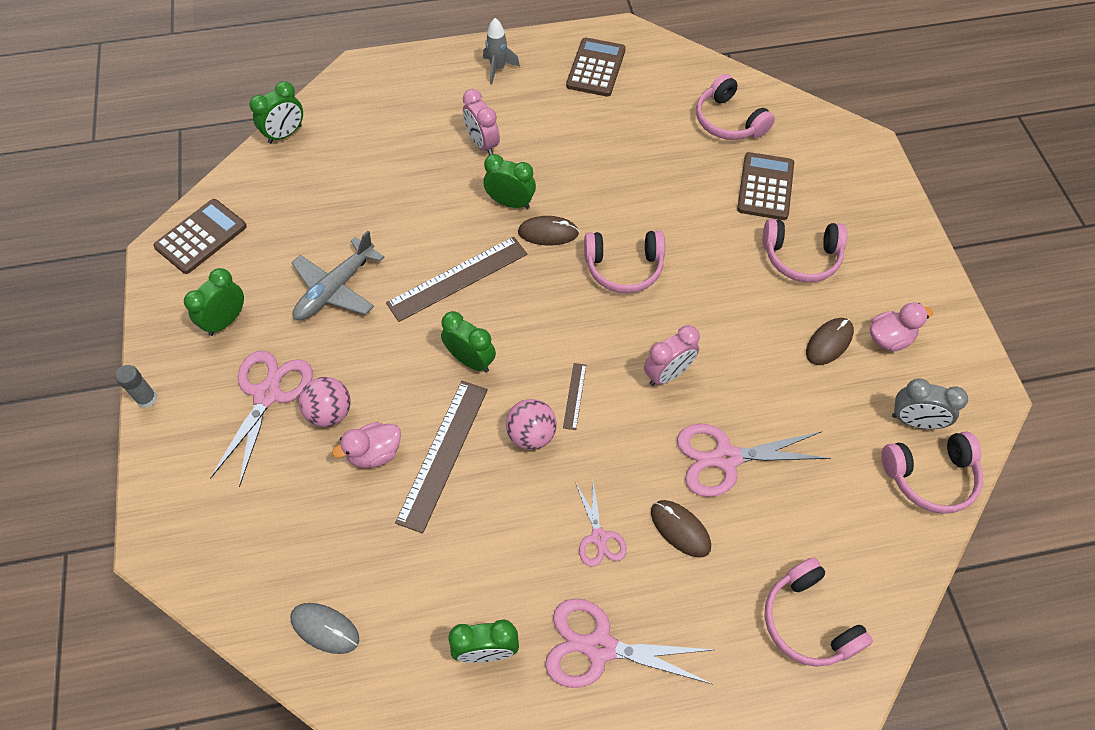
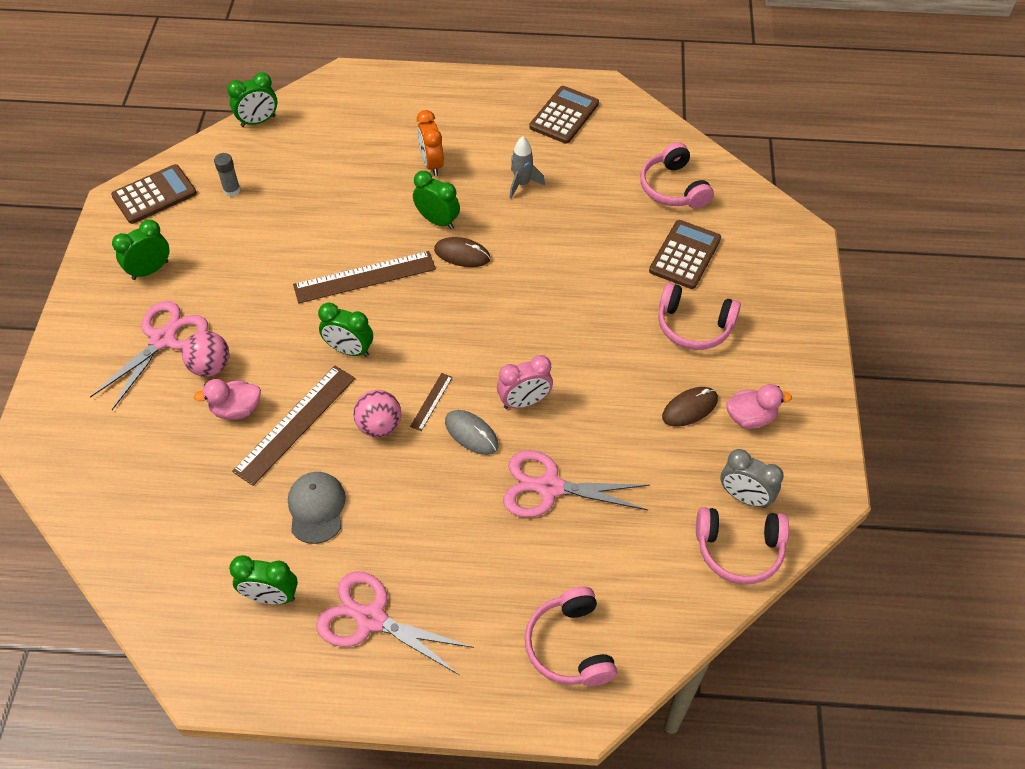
camera: 15 degrees right, 5 degrees down
grey glue stick [115,365,157,408] -> grey glue stick moved to [214,153,240,197]
grey mouse [290,603,359,654] -> grey mouse moved to [445,410,499,455]
grey plane [292,231,384,320] -> none
green clock [441,311,496,372] -> green clock turned 150 degrees clockwise [318,303,373,357]
pink clock [463,89,500,155] -> orange clock [417,110,444,176]
grey rocket [483,18,520,85] -> grey rocket moved to [510,136,545,199]
pink scissors [576,482,627,567] -> none
pink headphones [584,231,665,293] -> none
brown mouse [651,500,711,558] -> none
none -> grey cap [288,472,346,544]

